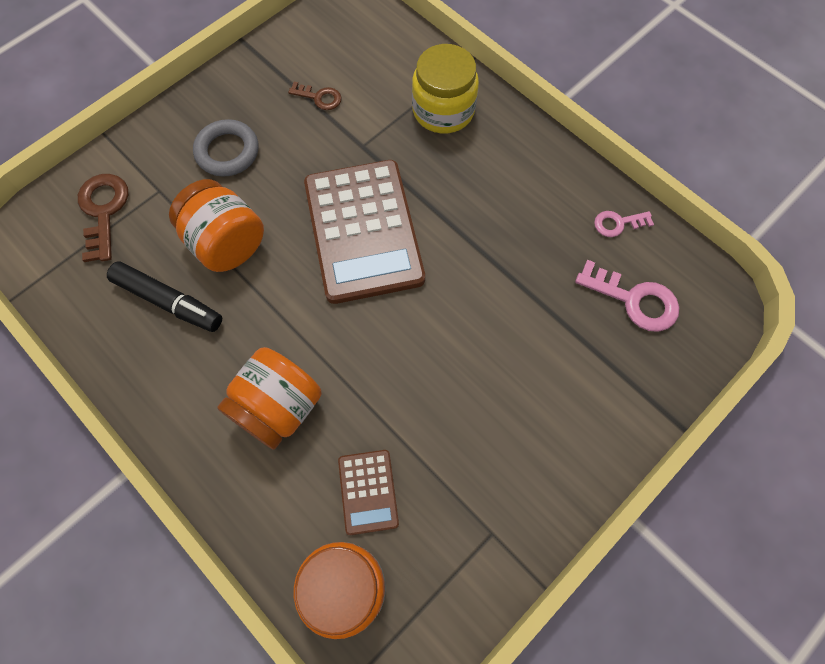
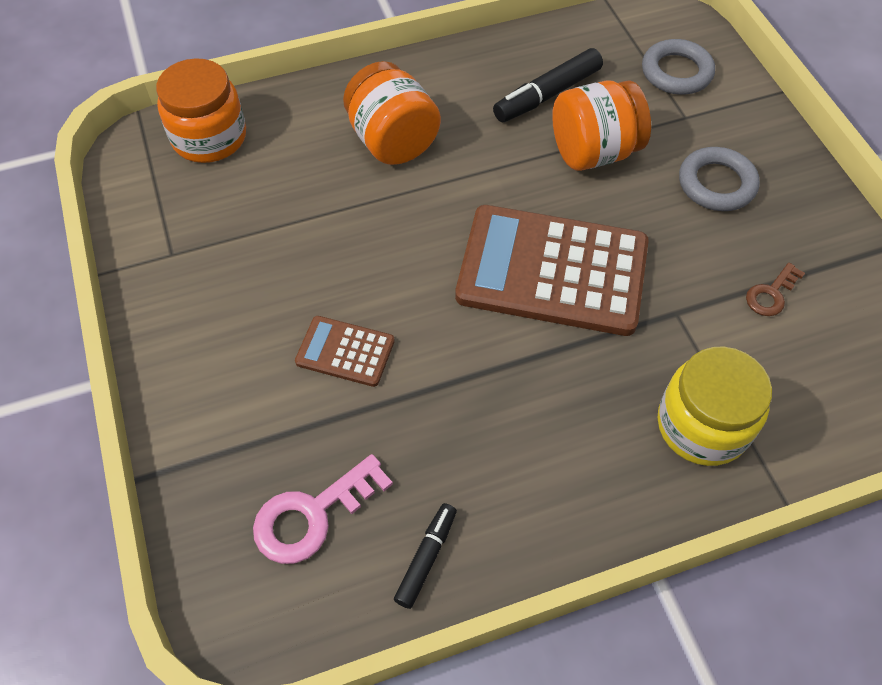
camera: 115 degrees right, 10 degrees down
brown key [78,174,128,262] -> grey ring [642,39,715,95]
brown calculator [338,450,399,535] -> brown calculator moved to [295,316,395,387]
pink key [594,211,654,237] -> black marker [394,503,457,609]

